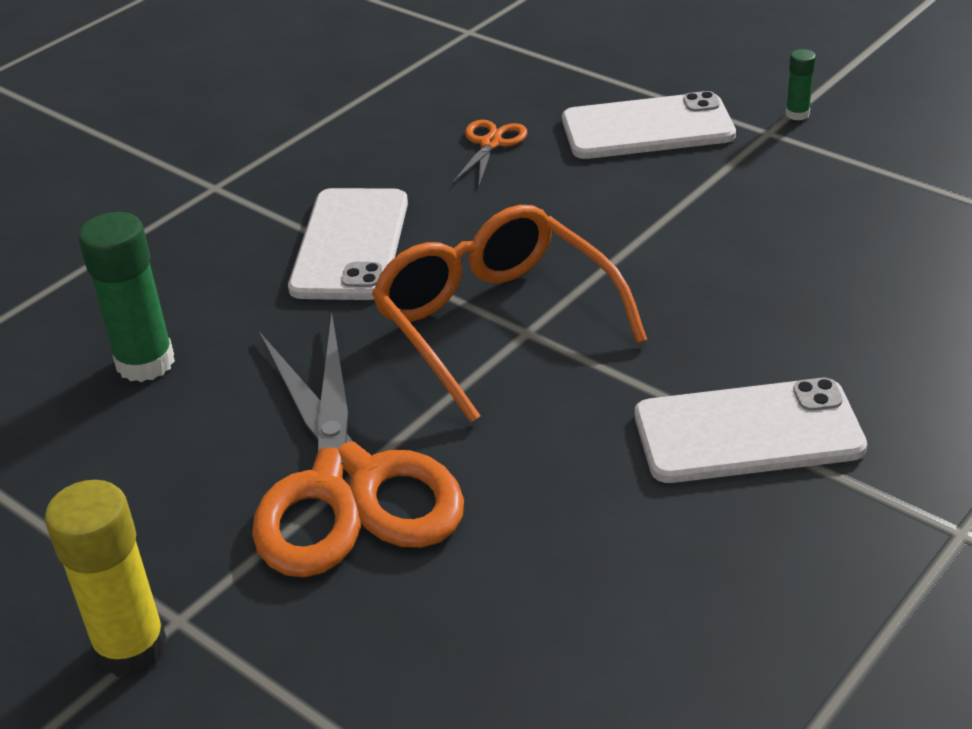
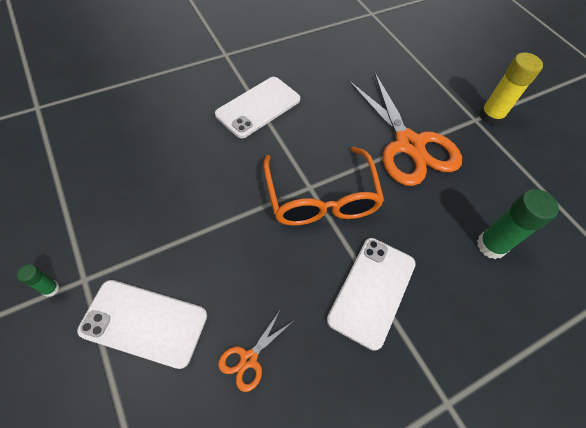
camera: 165 degrees left, 20 degrees up
orange scissors [252,313,464,577] -> orange scissors turned 150 degrees clockwise [348,71,462,186]
white phone [635,378,867,483] -> white phone turned 60 degrees counterclockwise [215,77,300,138]

